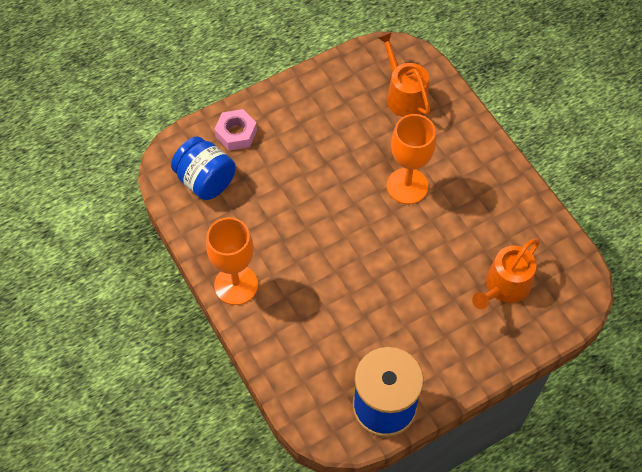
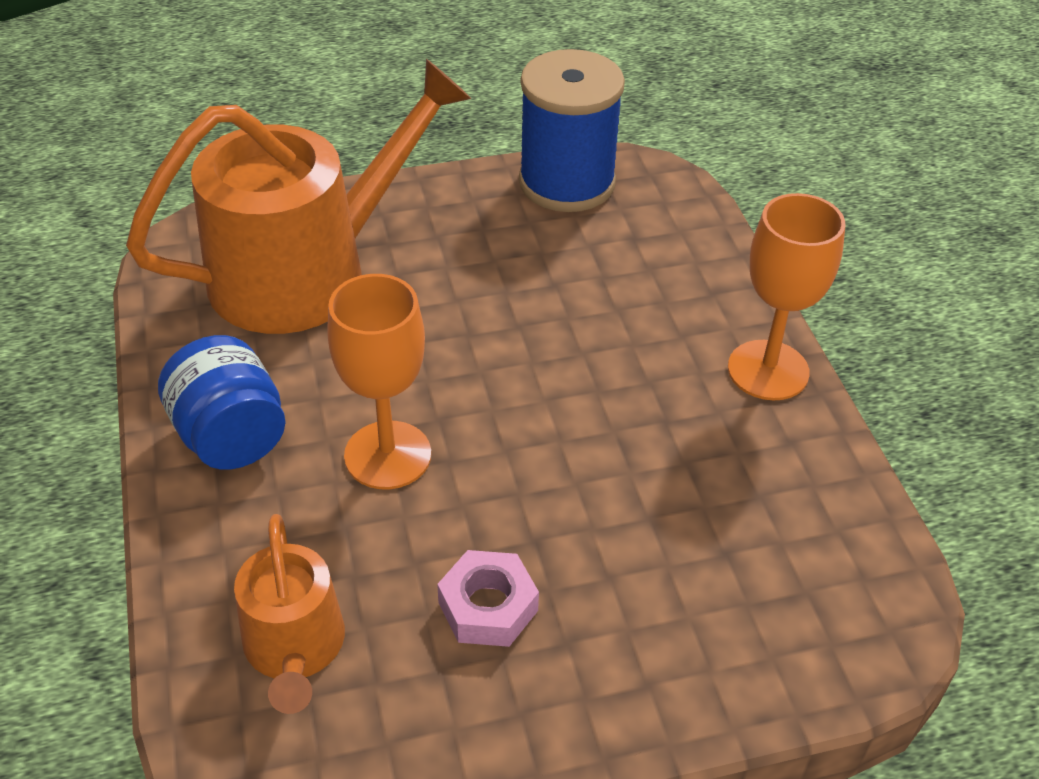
camera: 165 degrees left, 15 degrees down
blue jar [171,136,236,200] -> blue jar moved to [158,335,285,470]
pink nut [214,109,257,151] -> pink nut moved to [437,550,539,647]
orange watering can [472,238,540,309] -> orange watering can [126,59,471,334], size x1.94

